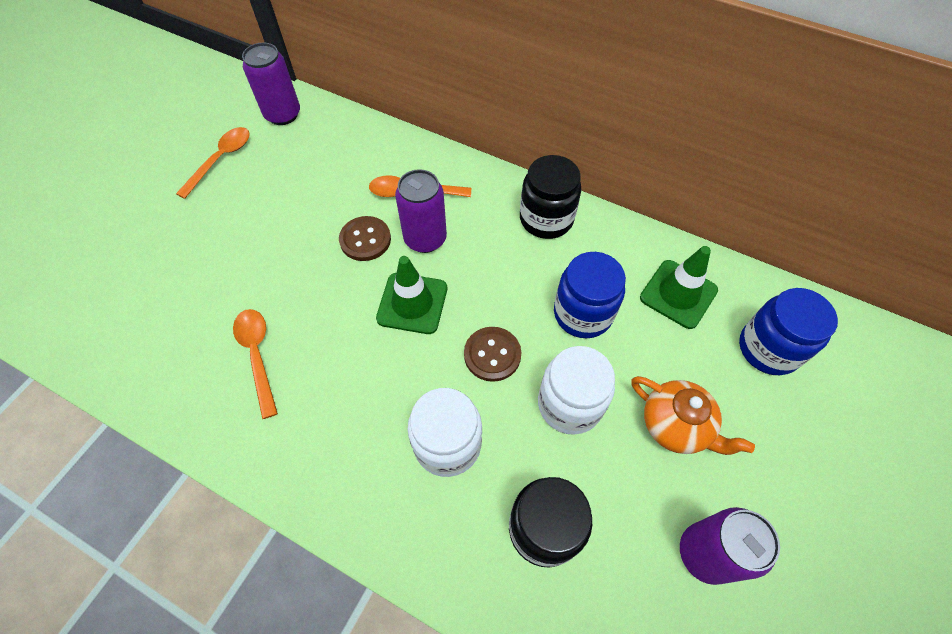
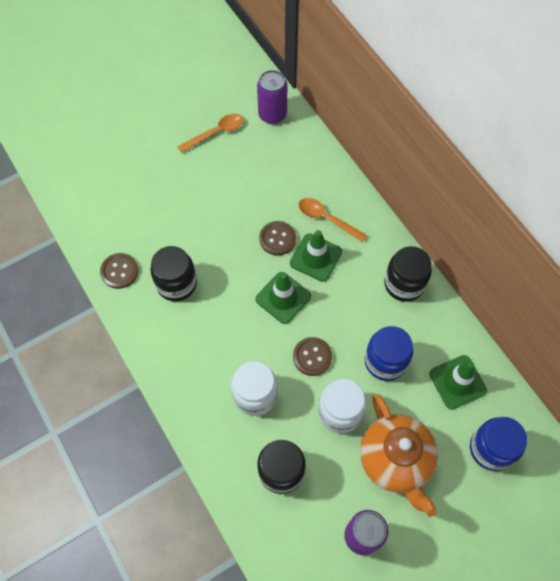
camera: 30 degrees right, 5 degrees up
orange spoon [233,309,278,419] -> black jar [150,246,197,301]
purple can [395,169,447,253] -> green traffic cone [290,230,342,282]
orange teapot [631,376,755,455] -> orange teapot [360,394,438,517], size x1.53
none -> brown button [100,253,138,289]

